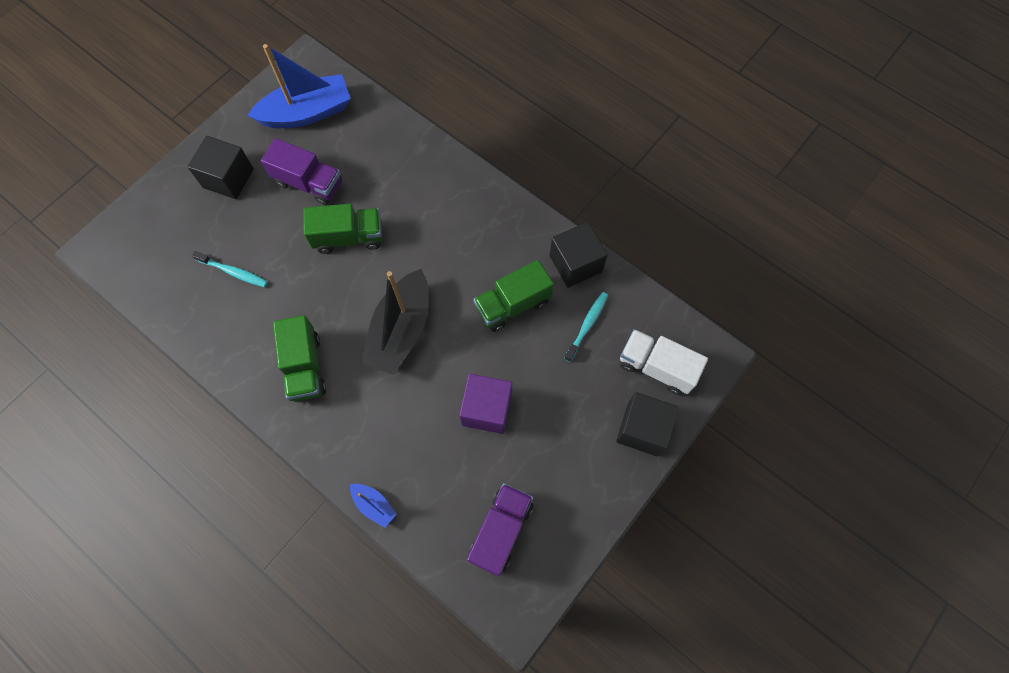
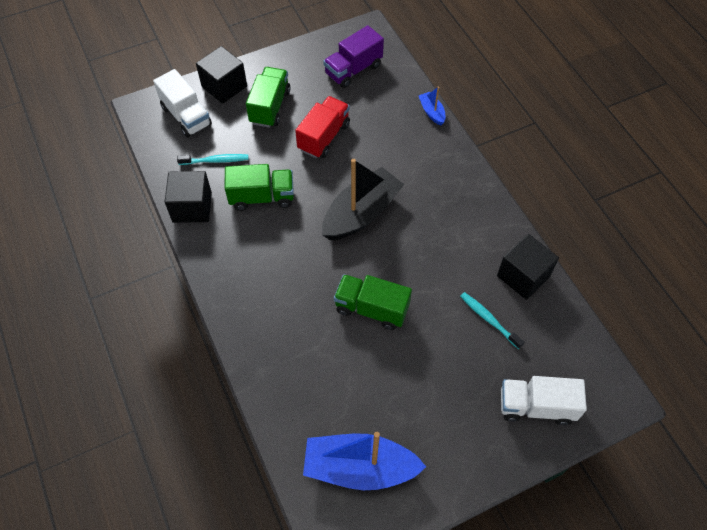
camera: 155 degrees left, 10 degrees down
black cube [187,136,254,199] -> black cube moved to [497,234,559,300]
purple truck [261,138,342,205] -> none
green truck [273,315,326,402] -> green truck moved to [246,67,291,128]
purple cube [459,374,512,434] -> red truck [295,96,350,158]
turquoise toothbrush [564,292,608,362] -> turquoise toothbrush turned 150 degrees counterclockwise [177,154,248,165]
none -> white truck [501,376,587,425]

